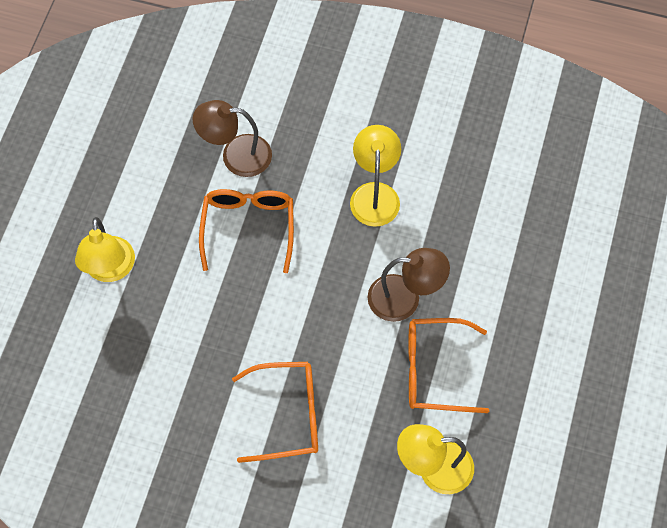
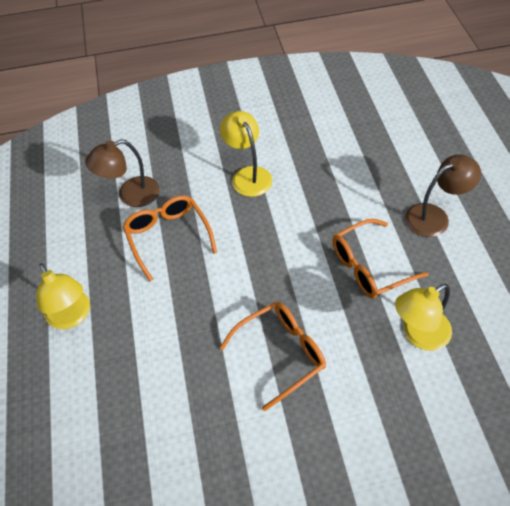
camera: 25 degrees left, 10 degrees down
brown lamp [368,248,450,322] -> brown lamp moved to [405,154,481,237]

